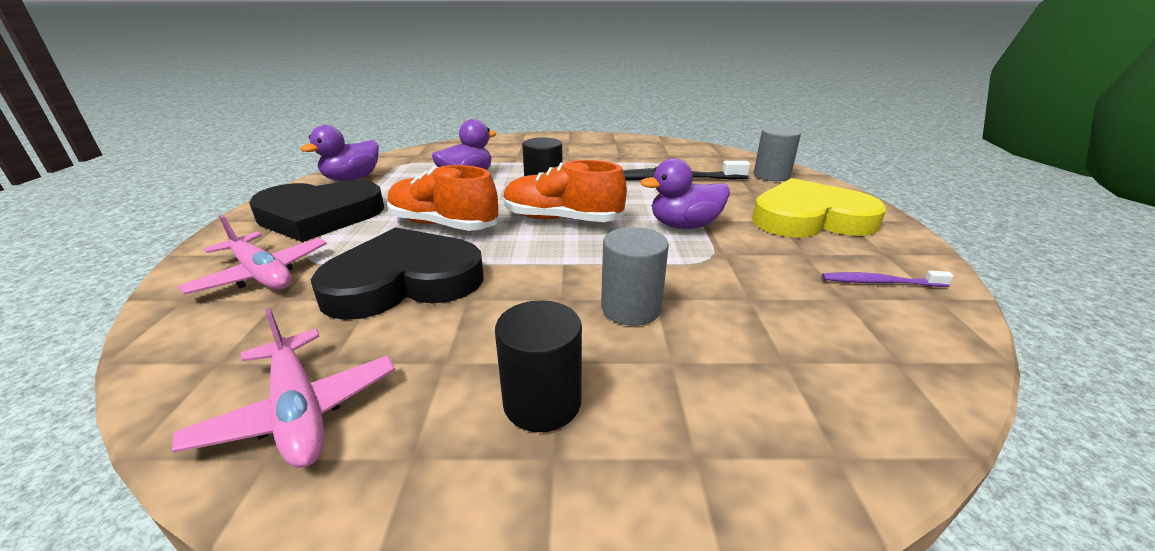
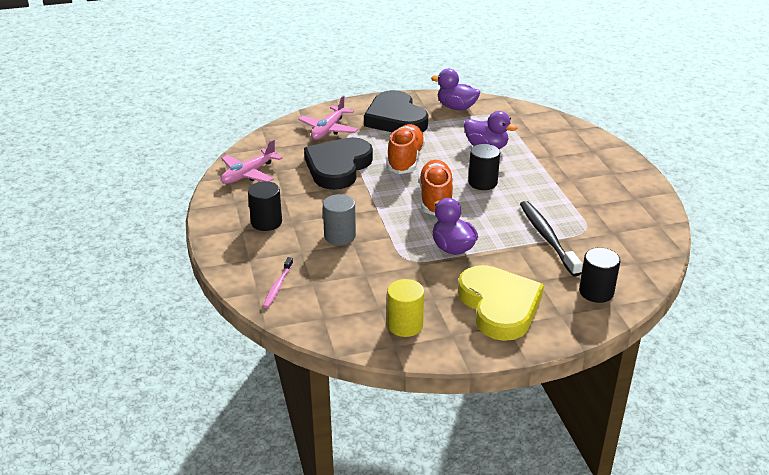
camera: 75 degrees right, 5 degrees up
black heart [311,227,484,320] -> black heart turned 120 degrees counterclockwise [304,137,373,190]
grey cylinder [754,126,801,181] -> black cylinder [579,248,620,303]
purple toothbrush [822,271,954,287] -> yellow cylinder [387,279,424,337]
none -> pink toothbrush [263,257,293,308]

